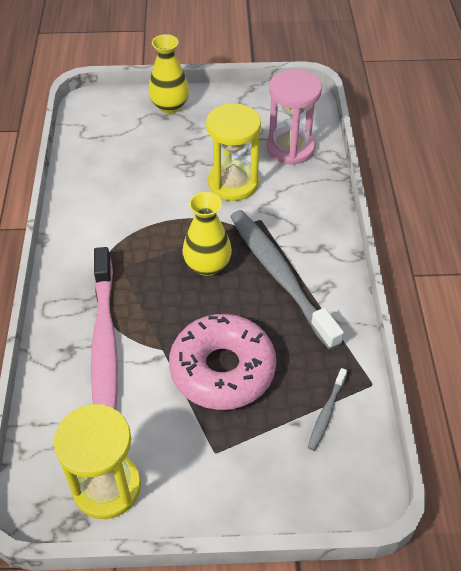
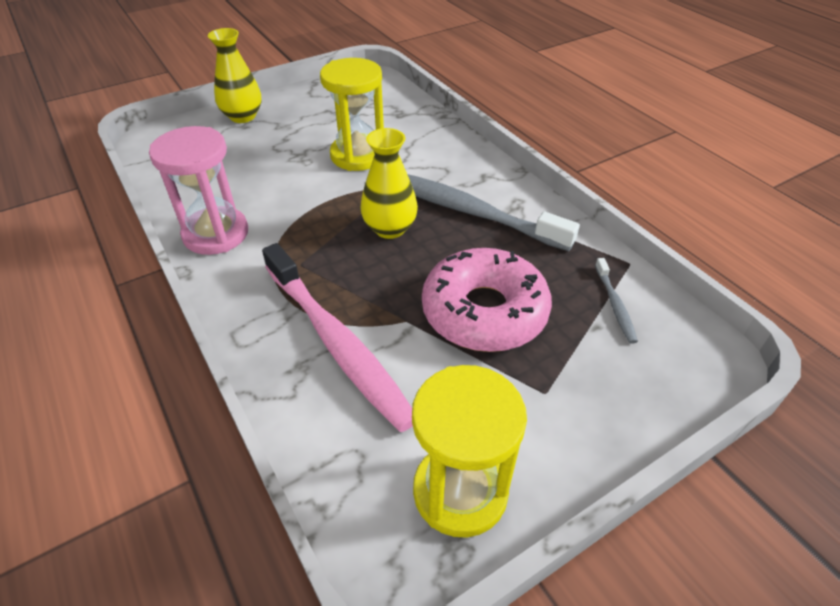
camera: 30 degrees left, 5 degrees down
pink hourglass [266,69,322,165] -> pink hourglass moved to [149,126,248,255]

